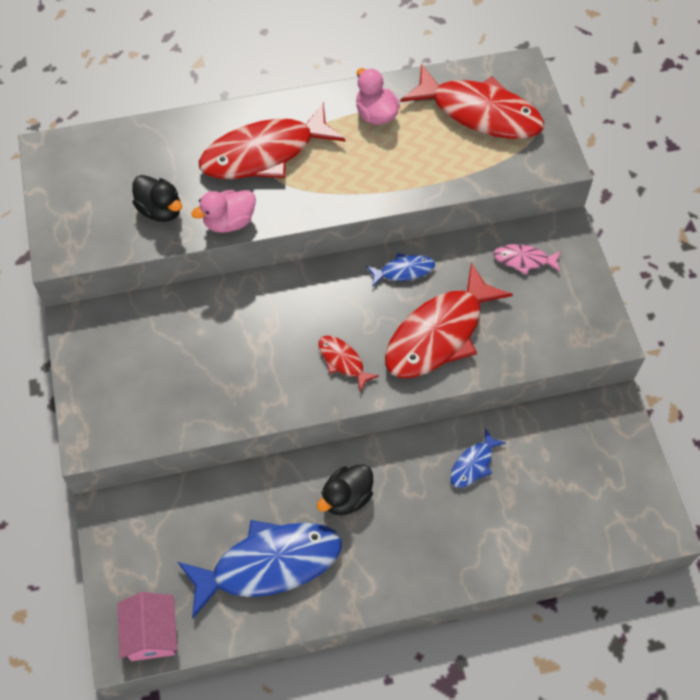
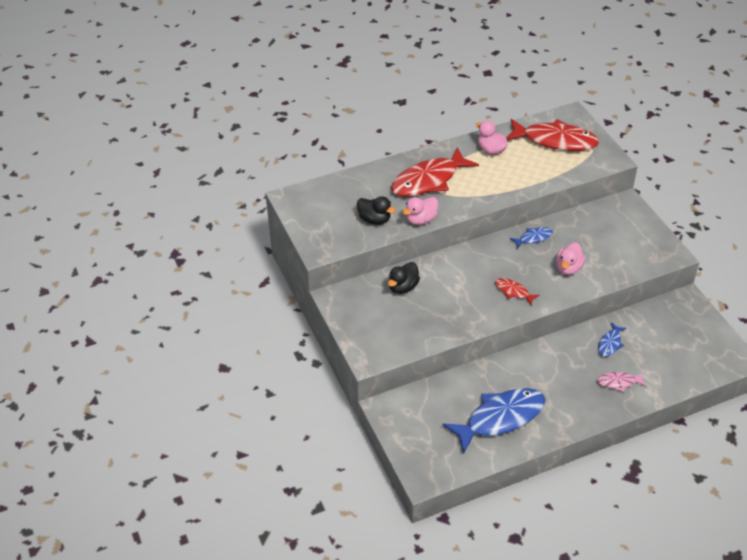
camera: 10 degrees left, 15 degrees down
pink house [117,592,177,661] -> none
black duck [317,464,373,515] -> black duck moved to [388,262,420,294]
red fish [385,263,513,378] -> pink duck [556,242,585,275]
pink fish [493,244,561,275] -> pink fish moved to [597,372,647,392]

